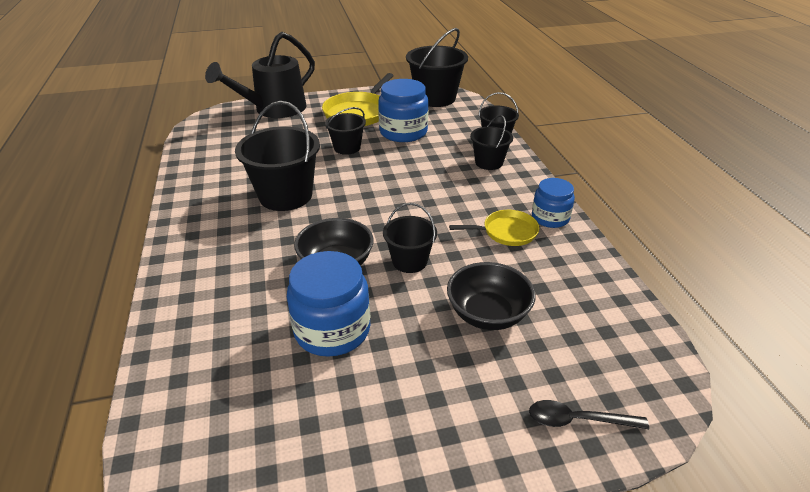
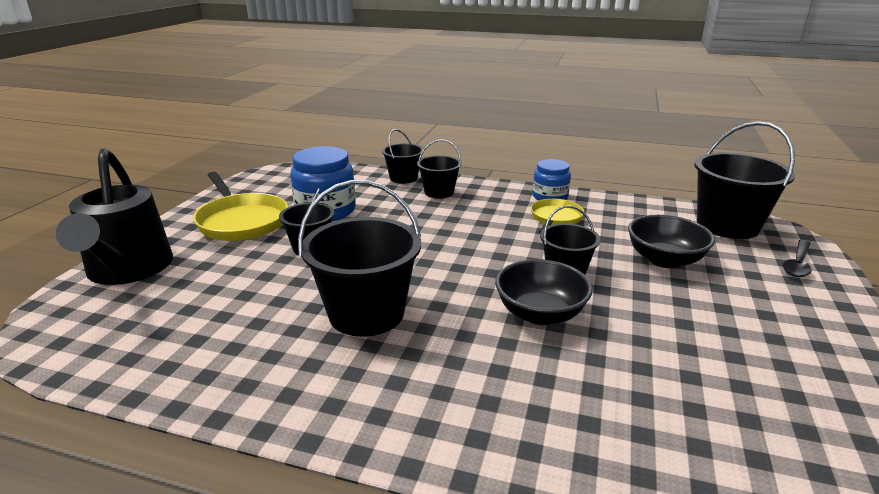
camera: 60 degrees left, 10 degrees down
blue jar [287,251,370,357] -> none
black bucket [406,28,468,107] -> black bucket moved to [694,121,795,239]

